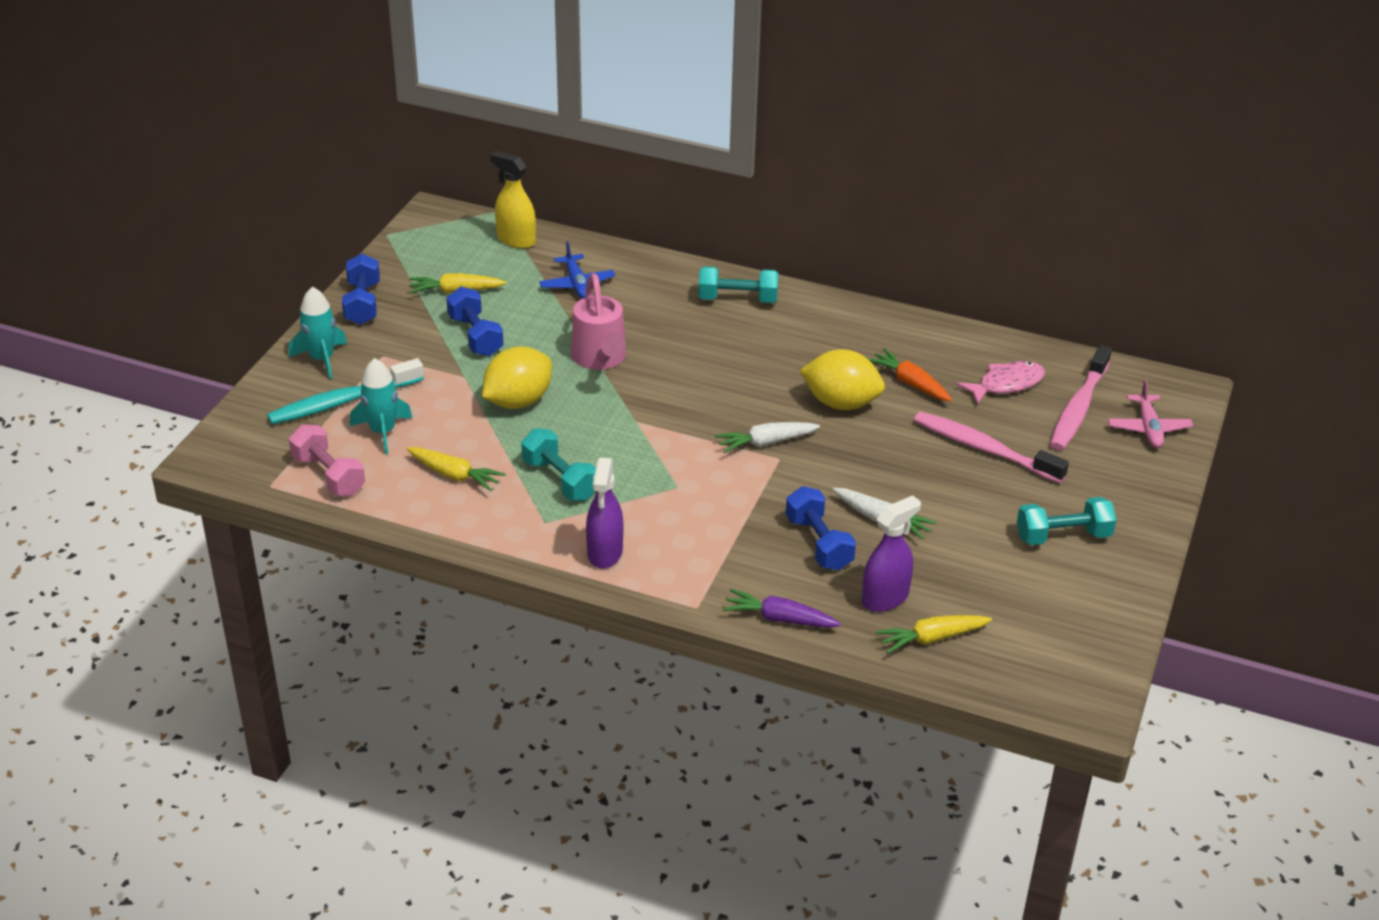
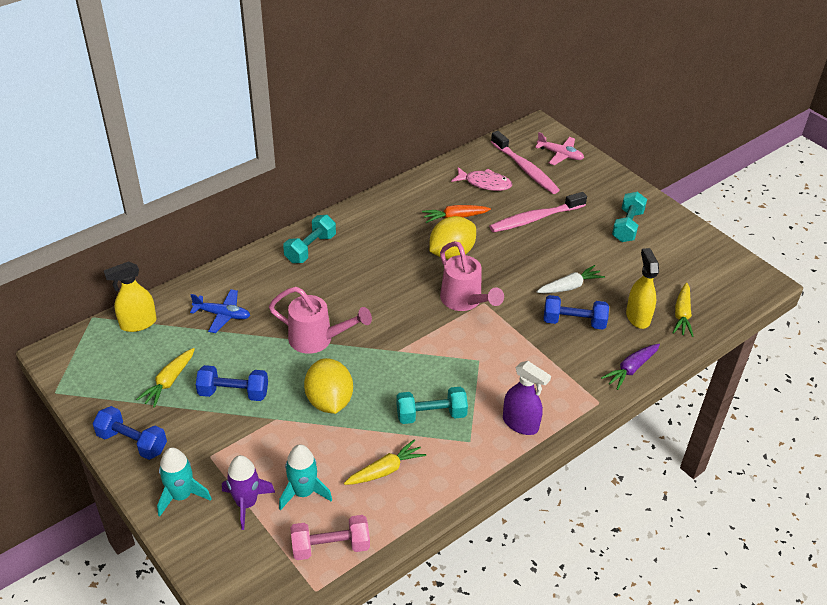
camera: 60 degrees left, 5 degrees up
turquoise toothbrush [267,358,424,424] -> purple rocket [222,455,275,530]
white carrot [715,422,820,453] -> pink watering can [440,241,504,311]
purple spray bottle [862,495,921,612] -> yellow spray bottle [626,248,659,329]
pink fish [957,361,1045,405] -> pink fish turned 105 degrees clockwise [451,167,512,191]

